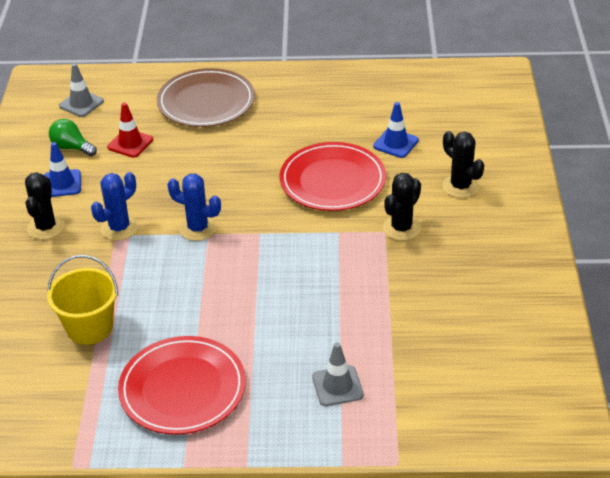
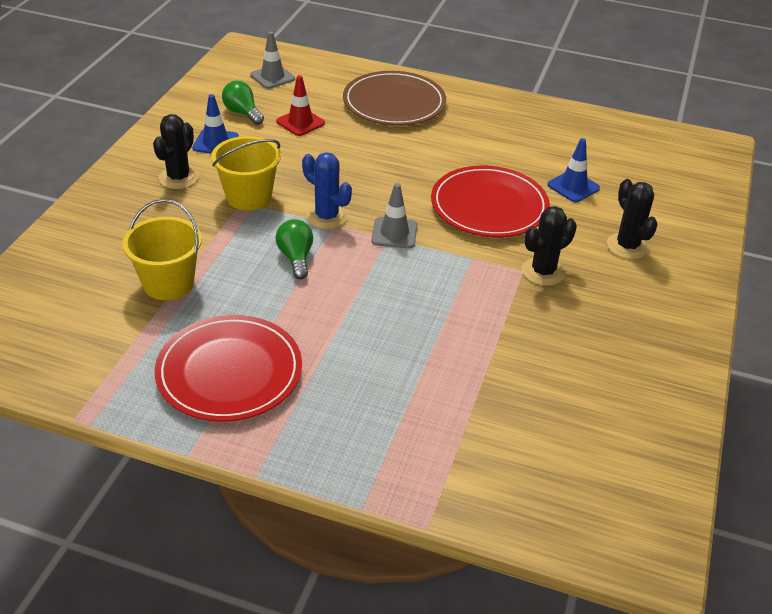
camera: 15 degrees right, 0 degrees up
blue cactus [91,172,138,240] -> yellow bucket [211,136,281,210]
grey traffic cone [312,342,364,406] -> grey traffic cone moved to [371,183,417,248]
none -> green light bulb [276,219,313,279]

